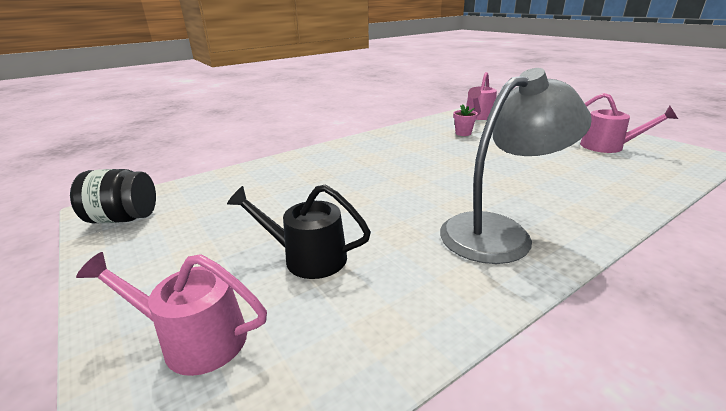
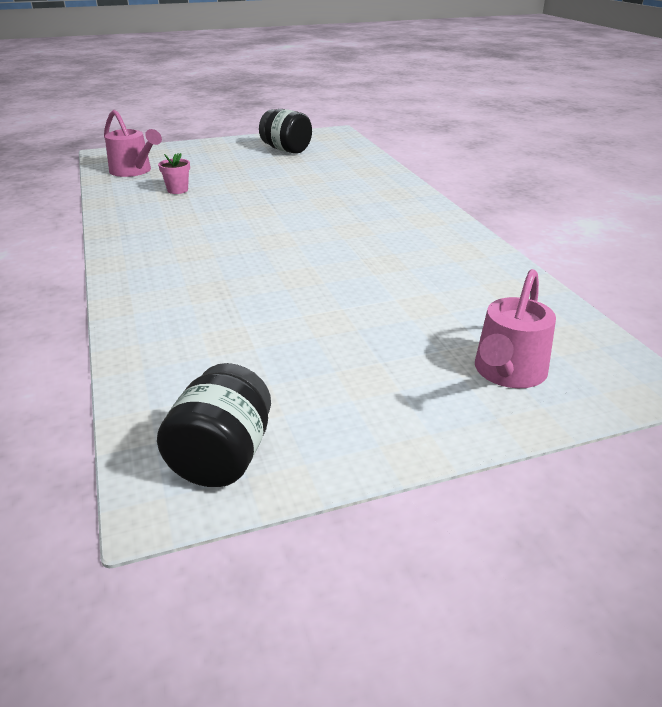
camera: 75 degrees left, 5 degrees up
black watering can [227,185,371,279] -> none
grey lamp [440,68,592,264] -> none
pink watering can [580,93,678,153] -> black jar [259,109,312,154]

